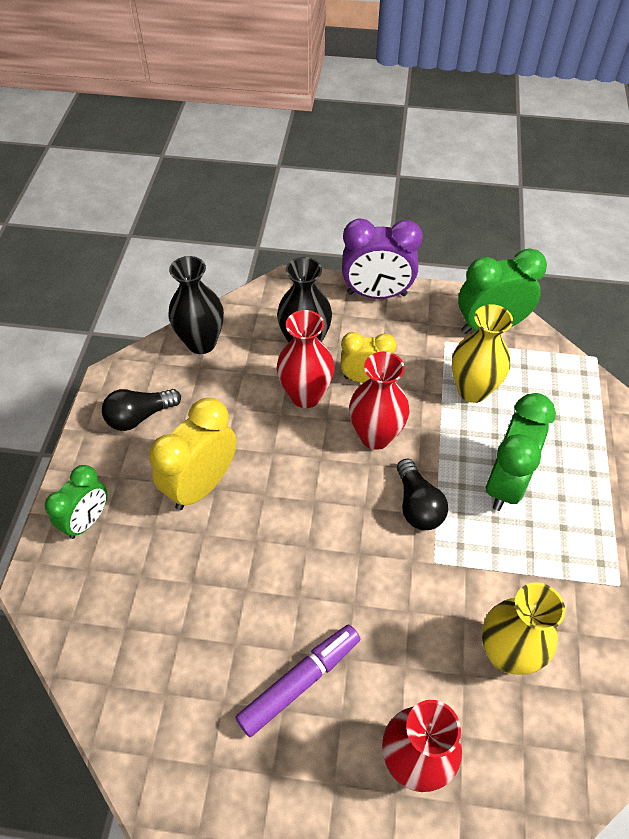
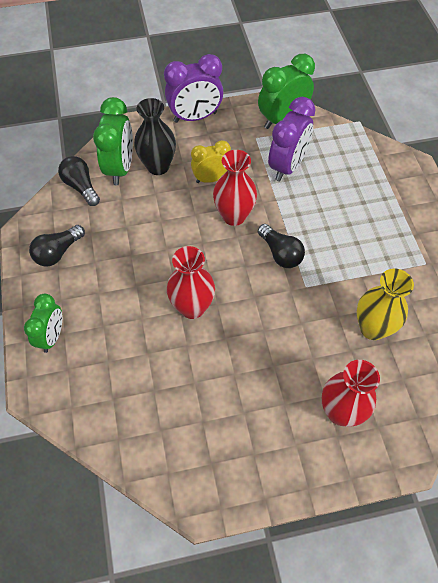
camera: 20 degrees left, 5 degrees up
yellow clock [149,398,237,510] -> none
black vase [169,256,224,354] -> black light bulb [58,156,100,206]
purple marker [235,624,361,737] -> none
red vase [277,310,335,408] -> red vase moved to [167,246,215,319]
yellow vase [452,304,513,403] -> purple clock [268,97,316,182]
green clock [486,393,556,511] -> green clock moved to [93,97,133,185]

